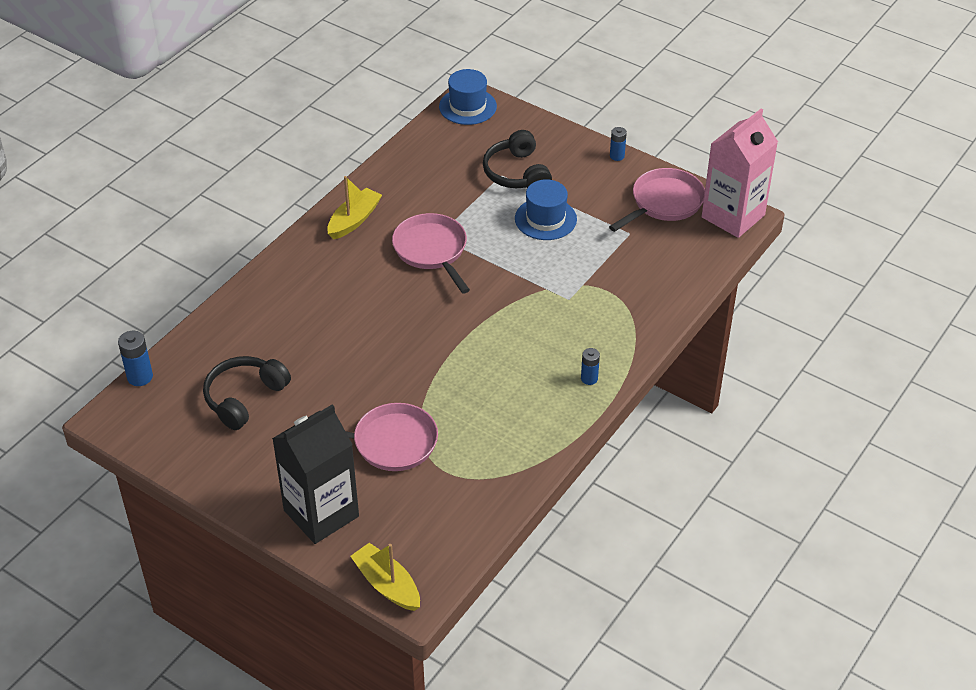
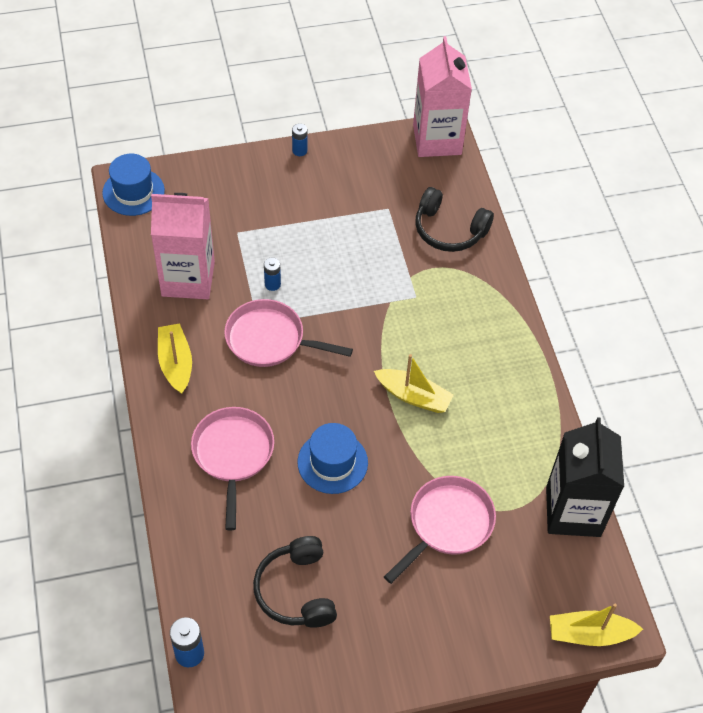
camera: 50 degrees left, 10 degrees up
black carton [272,404,359,544] -> black carton moved to [546,417,624,537]
black headphones [483,130,552,188] -> black headphones moved to [415,187,494,252]
blue hat [515,179,577,240] -> blue hat moved to [297,423,368,494]
blue battery [581,348,600,385] -> blue battery moved to [264,258,281,291]
pink pan [609,168,705,232] -> pink pan moved to [191,407,274,530]
none -> pink carton [151,193,215,299]
none -> yellow boat [374,354,454,413]

